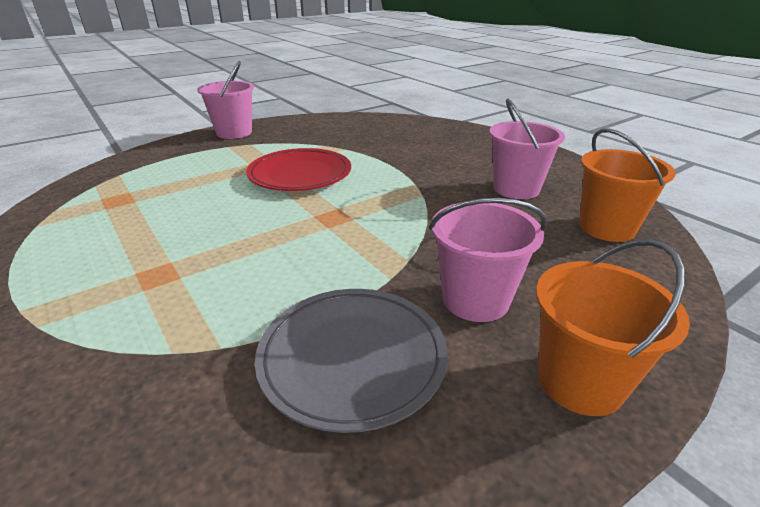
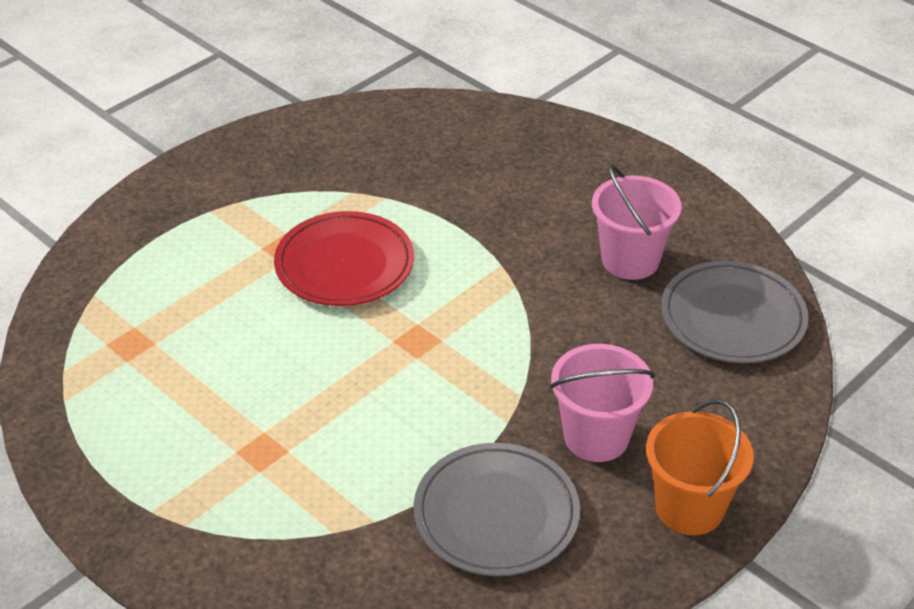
camera: 10 degrees left, 10 degrees up
pink bucket [197,61,254,139] -> none
orange bucket [579,128,676,242] -> grey plate [661,261,809,363]

